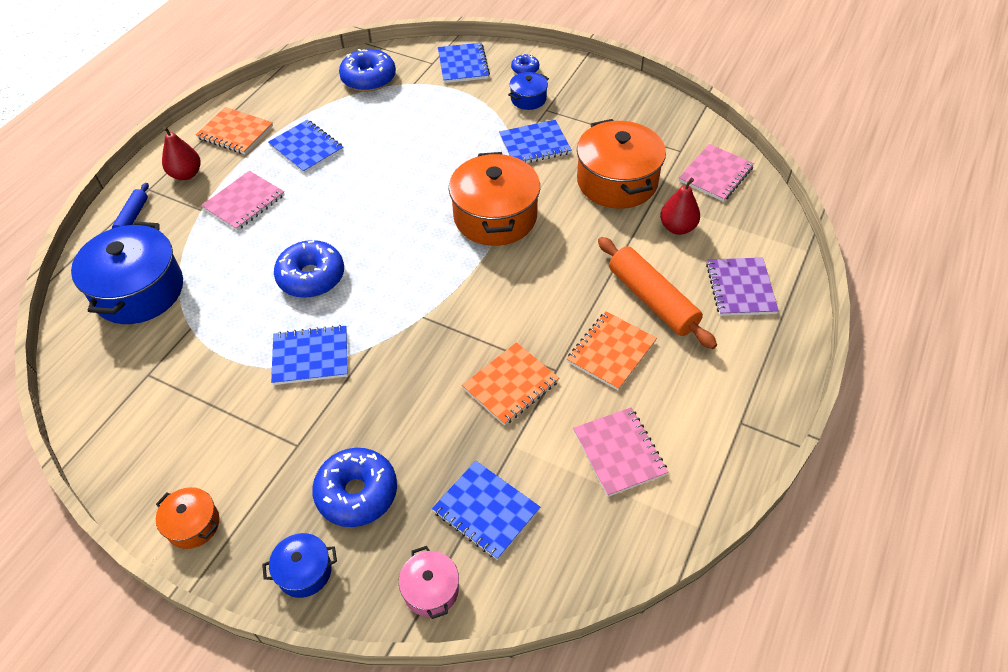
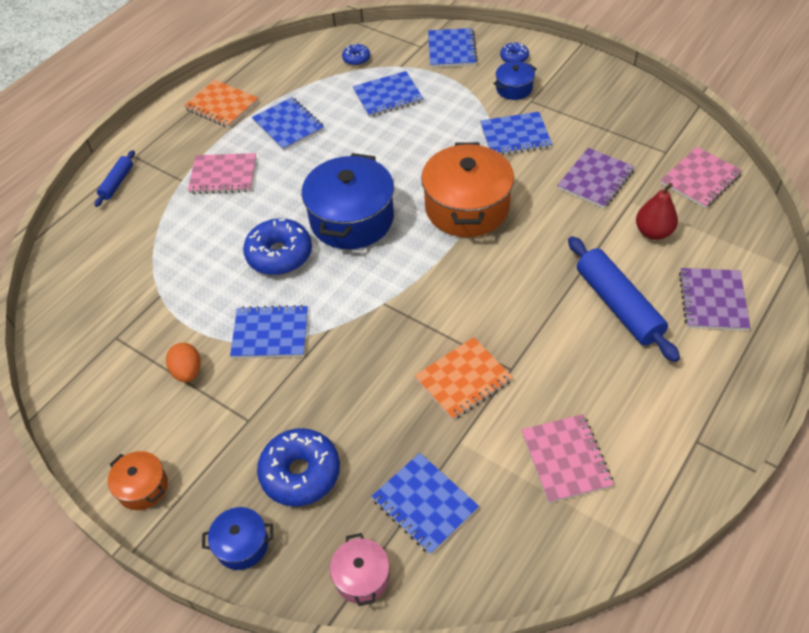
camera: 10 degrees right, 0 degrees up
blue pot [71,221,183,324] -> blue pot moved to [302,153,394,249]
red pear [162,126,201,180] -> none
pink notebook [201,171,285,231] -> pink notebook turned 45 degrees clockwise [188,153,256,194]
blue donut [339,49,396,92] -> blue donut [342,44,370,66], size x0.51
orange notebook [567,311,657,390] -> none
orange pot [577,119,666,209] -> purple notebook [557,148,635,208]
orange rolling pin [598,237,717,349] -> blue rolling pin [568,236,680,362]
none -> orange egg [166,343,201,382]
none -> blue notebook [353,71,424,117]

